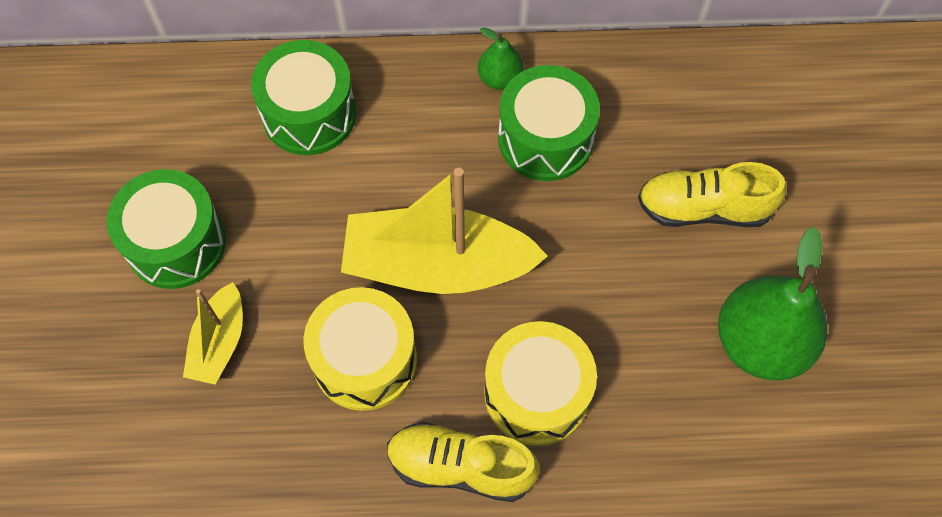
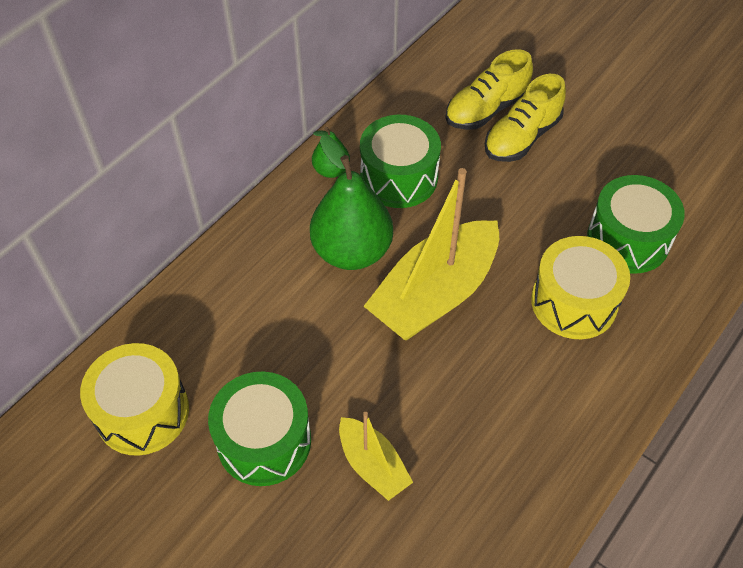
camera: 50 degrees left, 10 degrees down
green drum [251,40,357,155] -> green drum moved to [587,175,685,273]
yellow drum [304,287,417,411] -> yellow drum moved to [80,343,189,456]
yellow shoe [387,422,540,502] -> yellow shoe moved to [445,49,533,130]
green pear [718,227,827,381] -> green pear moved to [310,135,393,270]

